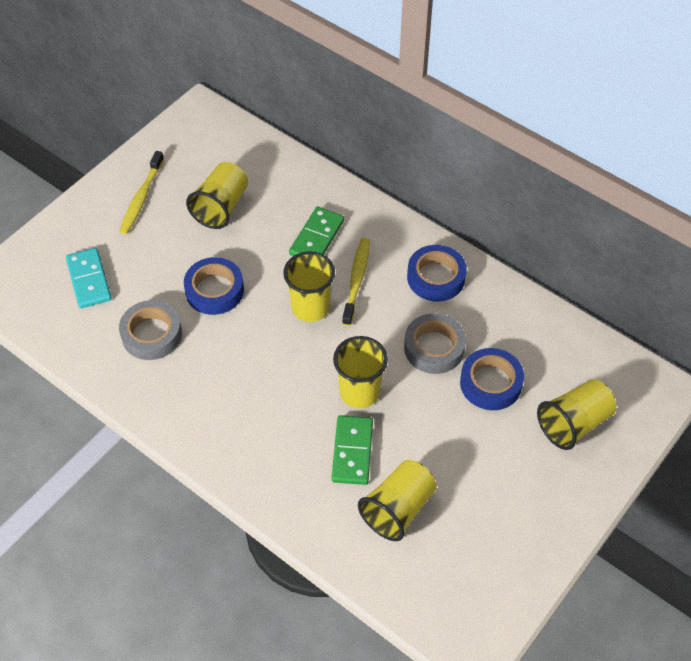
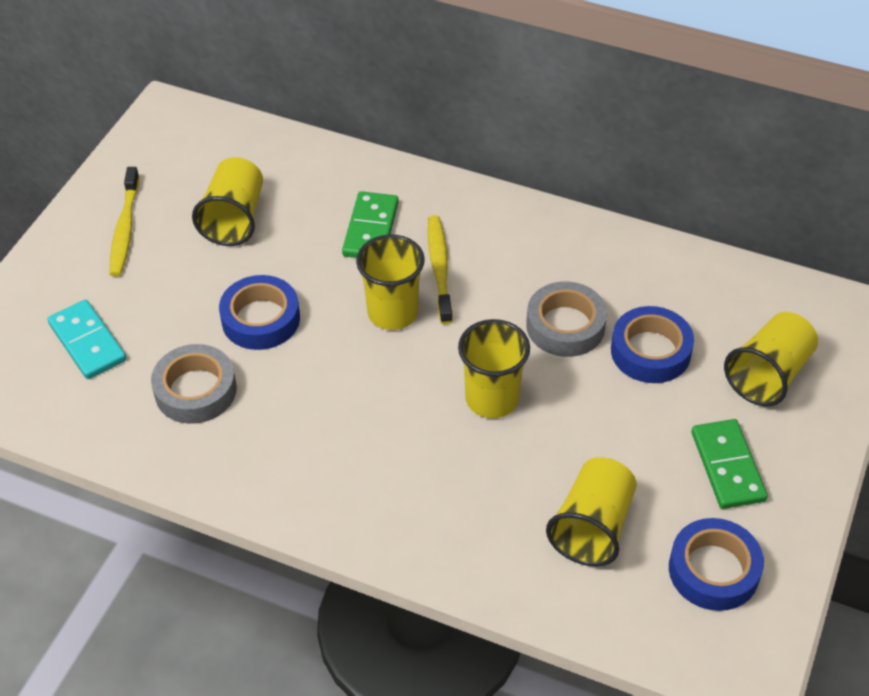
camera: 15 degrees left, 5 degrees down
green domino [332,415,373,485] -> green domino moved to [692,419,768,509]
blue tape [407,245,467,301] -> blue tape moved to [669,518,764,611]

